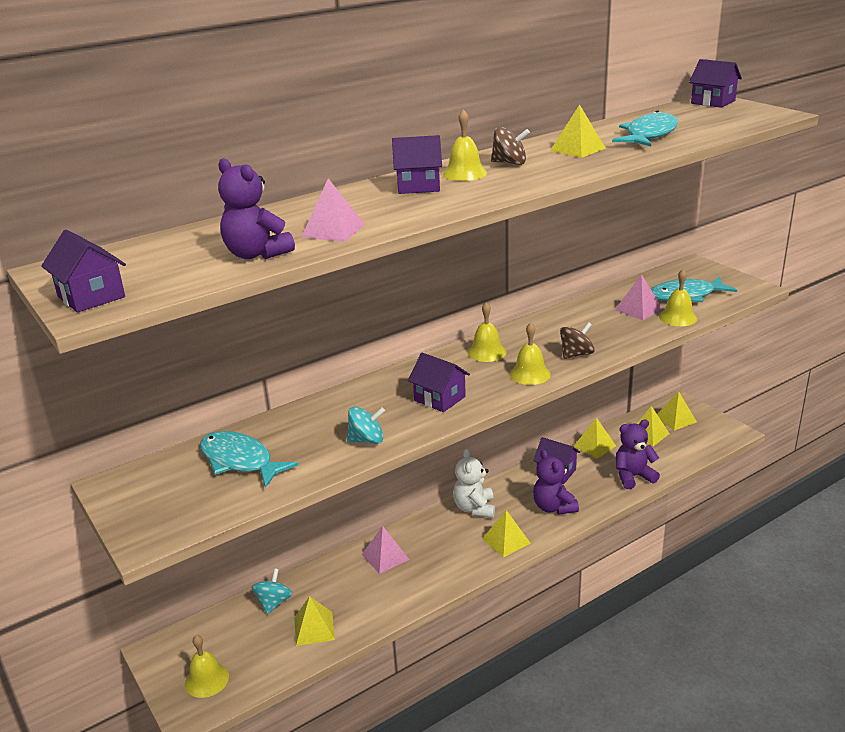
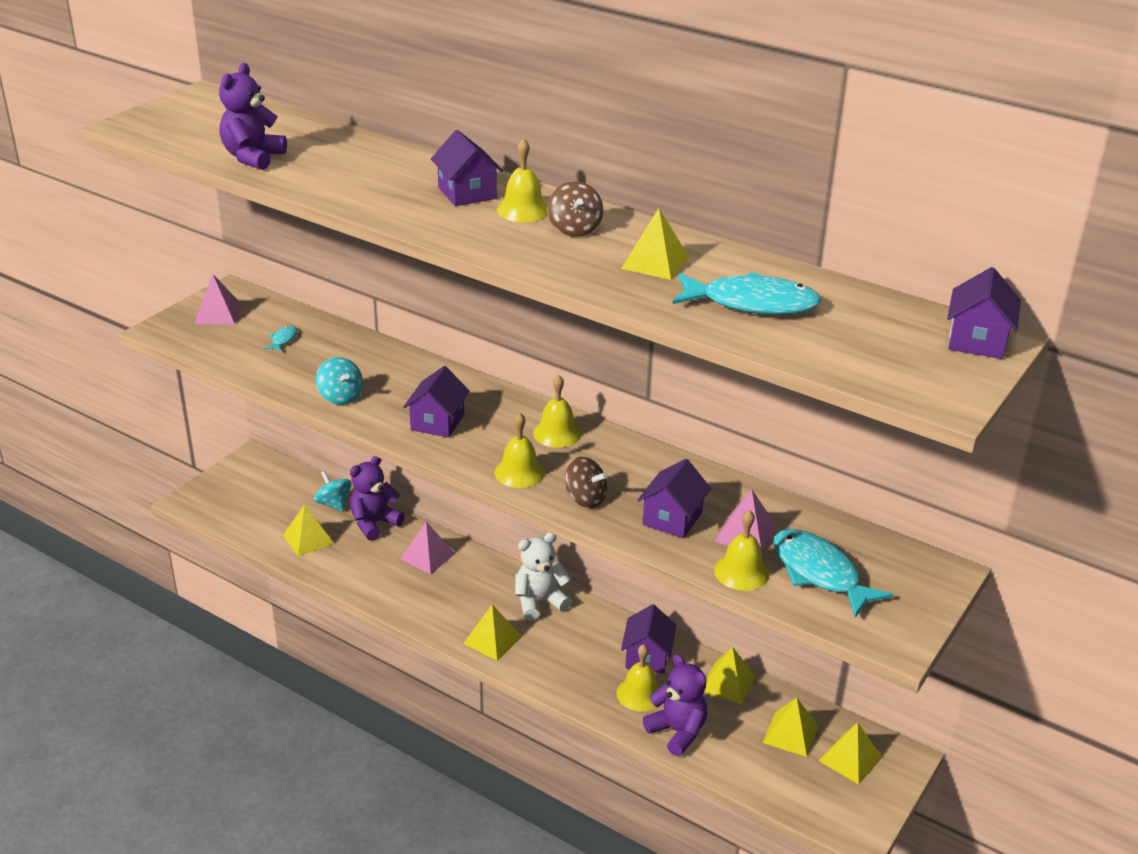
camera: 65 degrees right, 5 degrees up
purple house [41,229,126,313] -> purple house moved to [638,459,711,538]
yellow bell [185,635,229,698] -> yellow bell moved to [616,644,660,712]
turquoise fish [200,431,298,488] -> turquoise fish [264,325,297,351], size x0.43
turquoise spinning top [252,569,292,614] -> turquoise spinning top turned 120 degrees counterclockwise [314,471,352,512]
pink pyramid [302,178,365,242] -> pink pyramid moved to [194,274,242,324]
purple teddy bear [533,450,579,515] -> purple teddy bear moved to [350,456,405,541]

